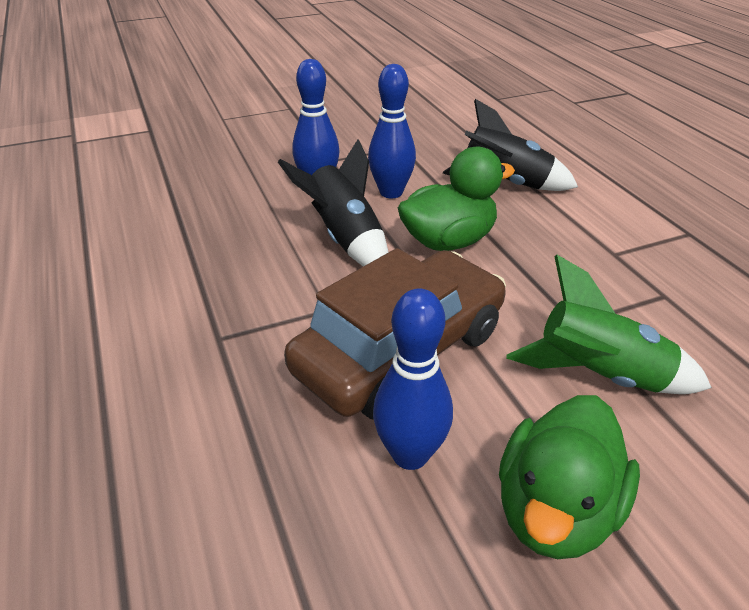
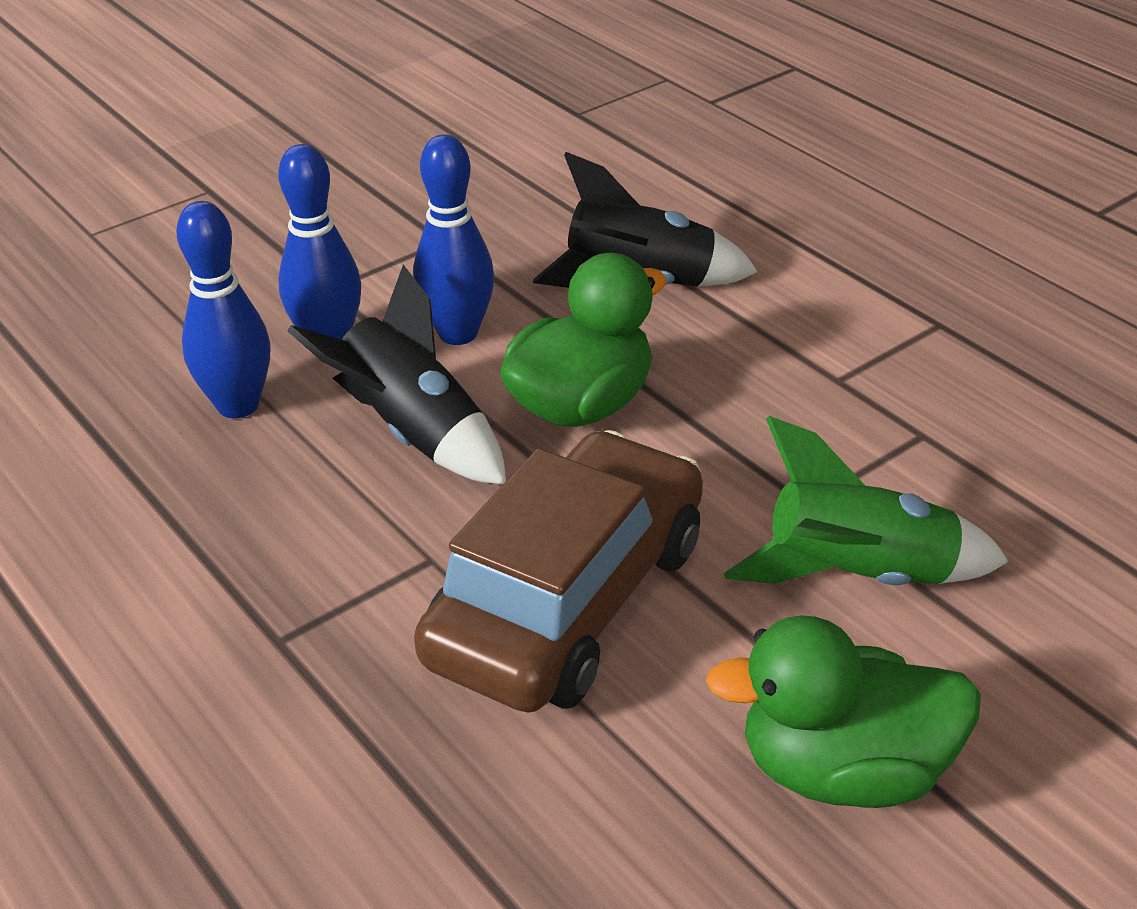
camera: 15 degrees left, 0 degrees up
blue bowling pin [373,289,453,470] -> blue bowling pin moved to [176,201,271,418]
green duck [499,395,640,559] -> green duck turned 75 degrees clockwise [706,615,981,808]

